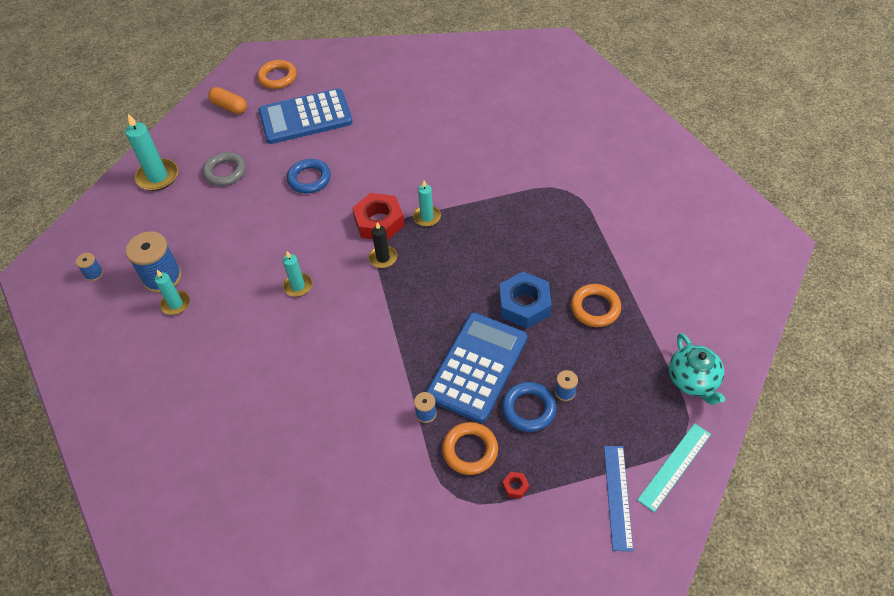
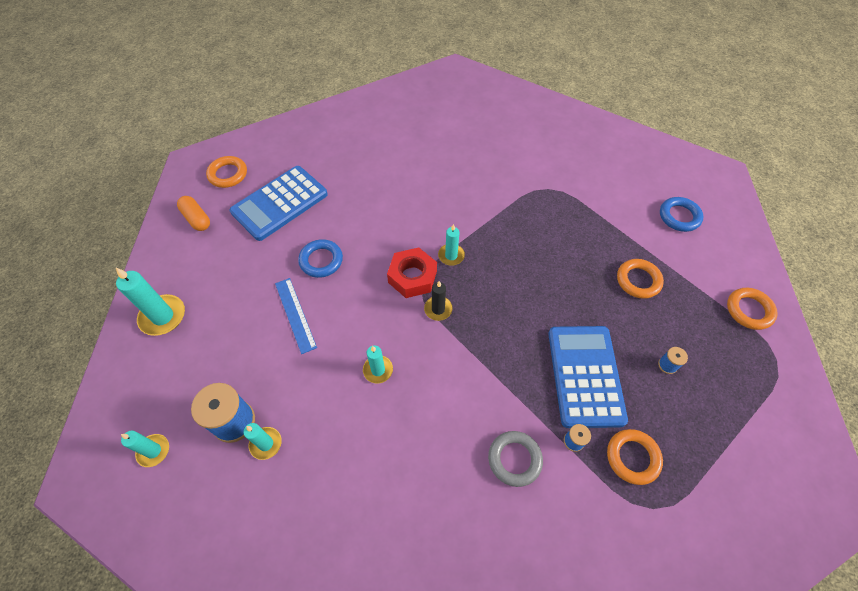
camera: 30 degrees left, 5 degrees up
blue spool [76,253,103,281] -> turquoise candle [121,431,169,467]
grey ring [203,152,246,186] -> grey ring moved to [488,431,543,487]
orange capsule [208,87,247,114] -> orange capsule turned 45 degrees clockwise [177,196,210,231]
blue nut [499,272,552,329] -> none
blue ring [502,382,556,432] -> blue ring moved to [660,197,704,232]
red nut [502,472,529,498] -> none
blue ruler [604,446,633,551] -> blue ruler moved to [275,278,317,354]
turquoise ruler [637,423,711,512] -> none
turquoise teapot [669,333,726,405] -> orange ring [727,288,777,330]

